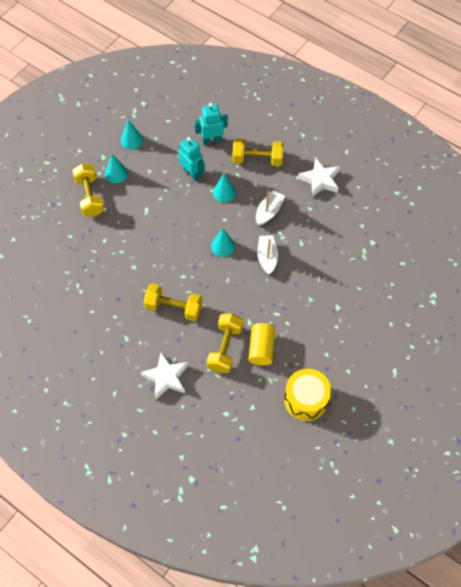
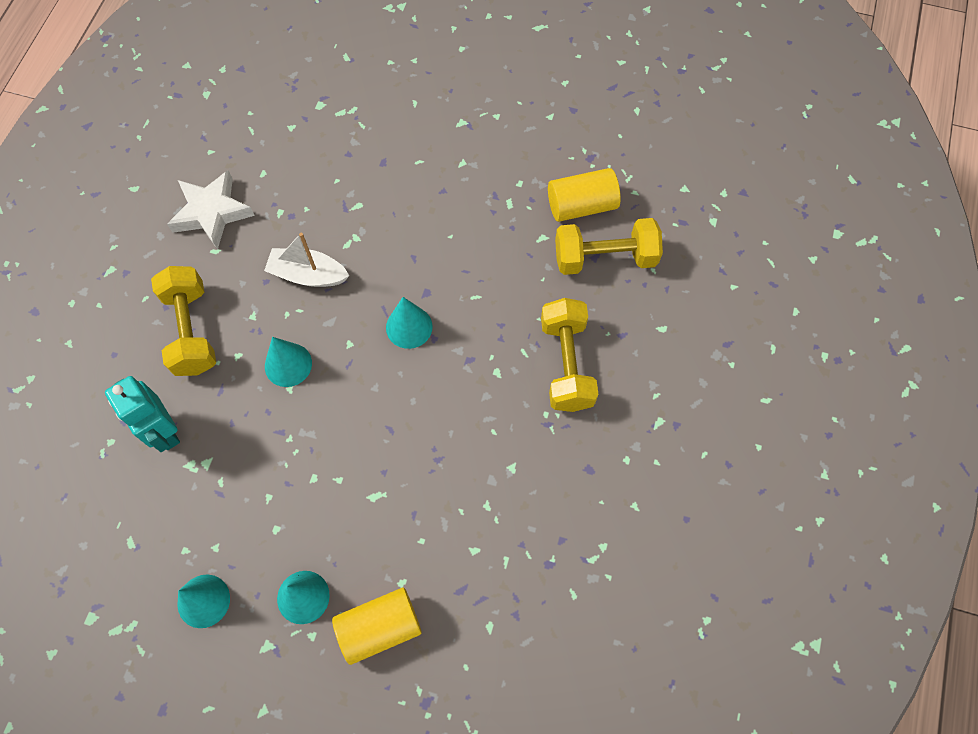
camera: 110 degrees left, 5 degrees up
yellow dumbbell [72,164,104,217] -> yellow cylinder [332,588,422,665]
white star [140,352,188,399] -> none
turquoise robot [178,137,205,181] -> none
white boat [257,235,278,275] -> none
yellow drum [284,369,331,421] -> none

